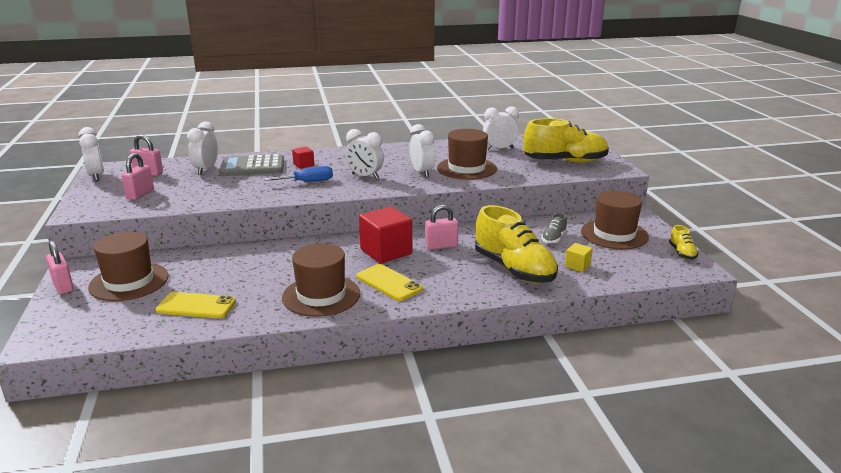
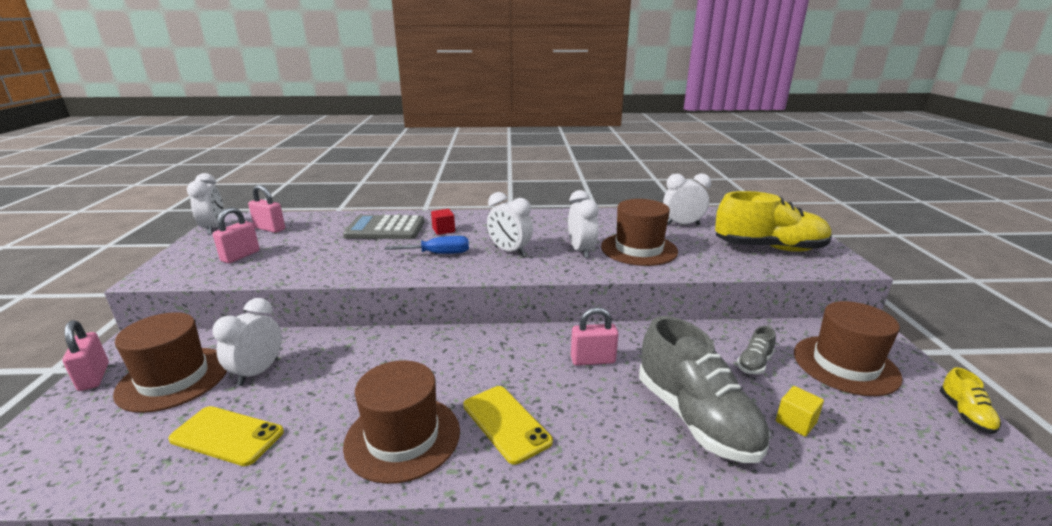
camera: 10 degrees right, 0 degrees up
white clock [187,122,218,175] -> white clock moved to [213,298,282,386]
red cube [359,206,412,263] -> none
yellow shoe [475,205,558,283] -> grey shoe [639,316,770,463]

